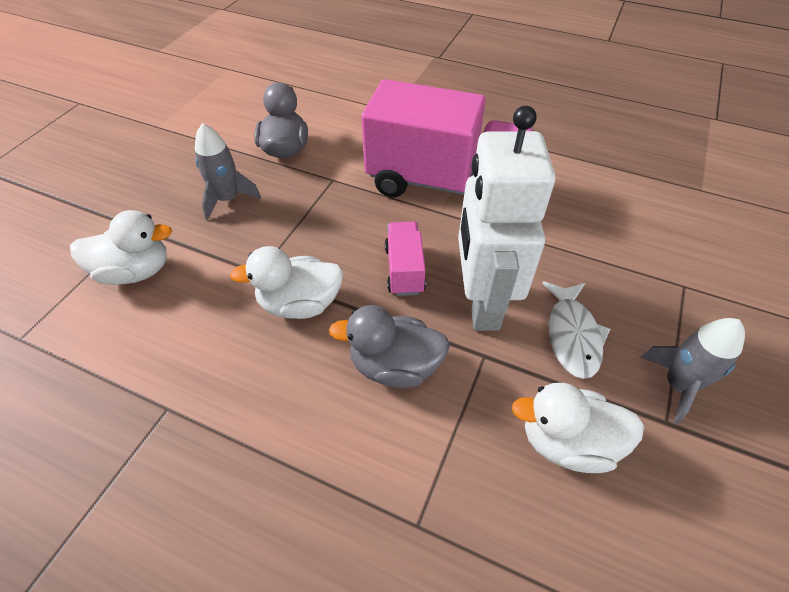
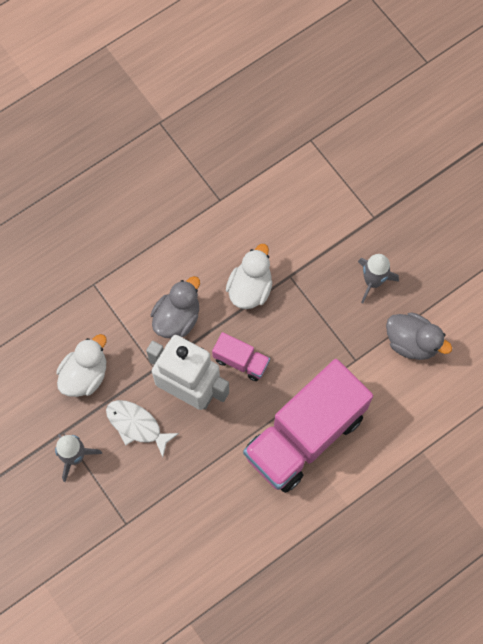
camera: 120 degrees right, 20 degrees up
white duck [70,210,172,285] -> none

